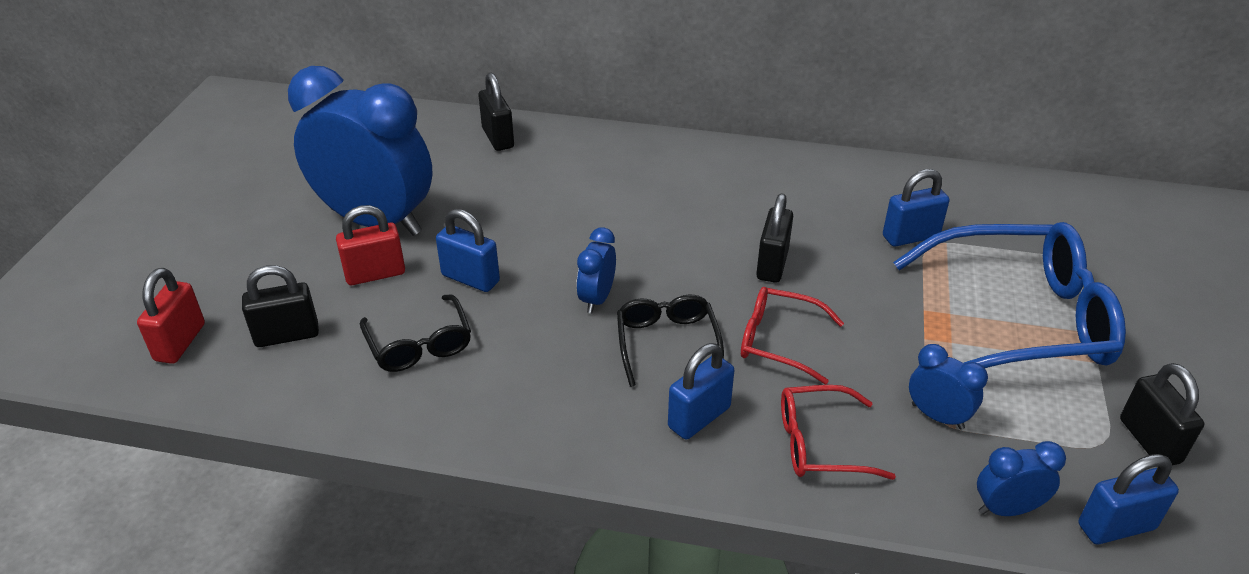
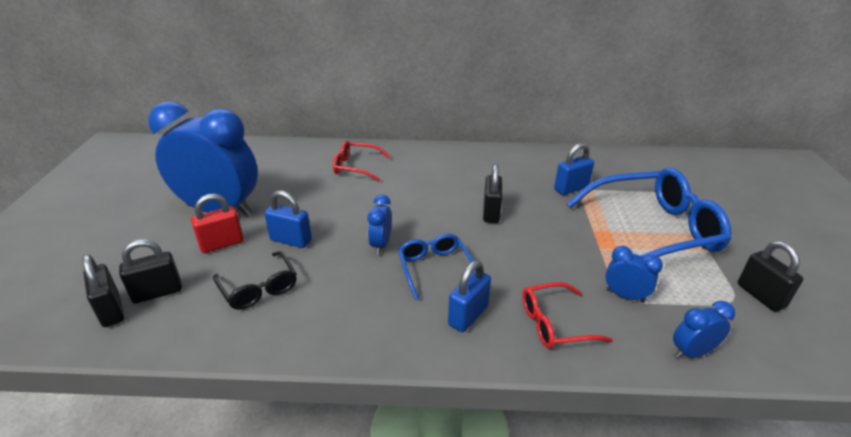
camera: 10 degrees left, 5 degrees down
red padlock [137,268,205,364] -> none
black padlock [478,73,514,151] -> black padlock moved to [82,254,124,327]
black glasses [617,295,724,387] -> blue glasses [398,233,473,300]
red glasses [741,287,844,384] -> red glasses moved to [333,140,391,182]
blue padlock [1078,454,1179,544] -> none

